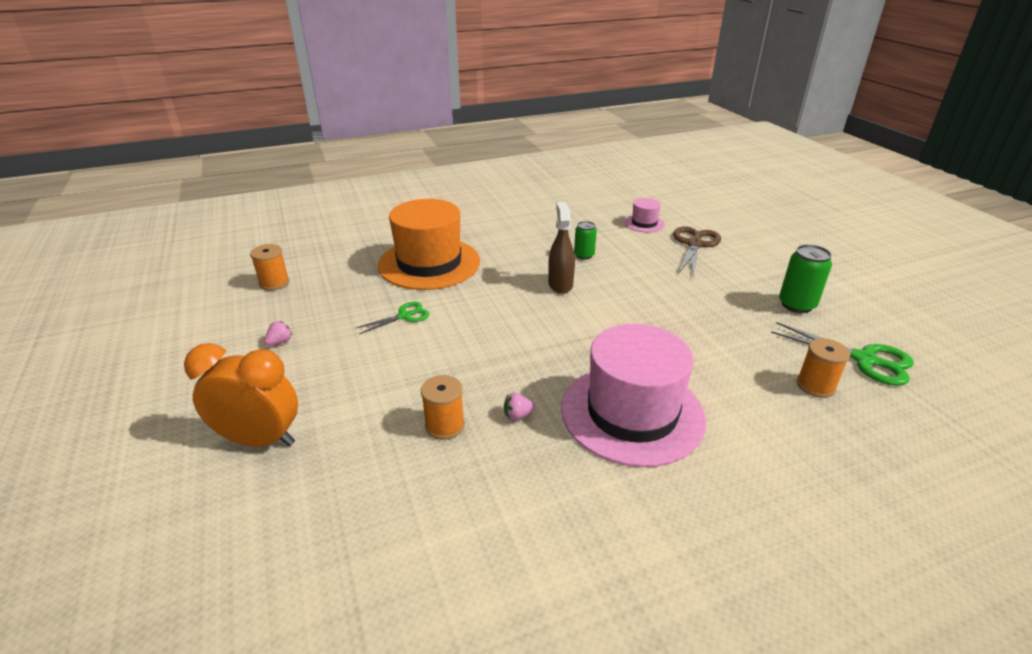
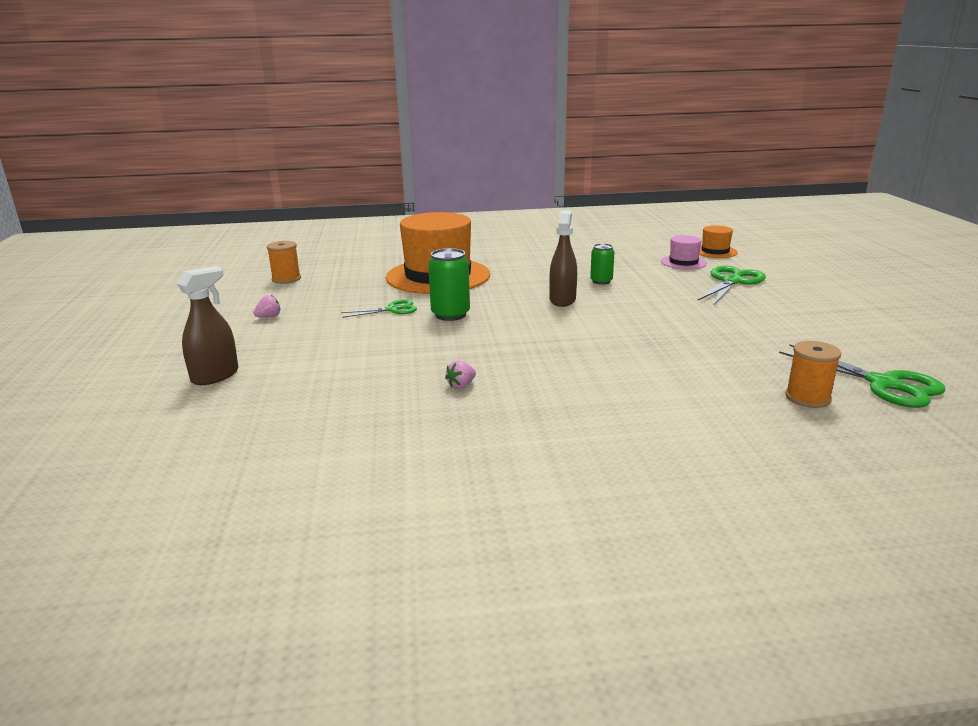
camera: 15 degrees right, 10 degrees down
orange clock [184,343,298,447] -> brown spray bottle [177,266,239,385]
orange spool [421,375,465,440] -> none
pink strawberry [504,393,535,420] -> pink strawberry turned 45 degrees counterclockwise [445,360,476,389]
pink hat [561,324,706,467] -> none
brown scissors [673,226,721,277] -> green scissors [698,265,766,305]
green can [779,244,832,313] -> green can moved to [428,248,470,321]
none -> orange hat [699,225,738,258]

